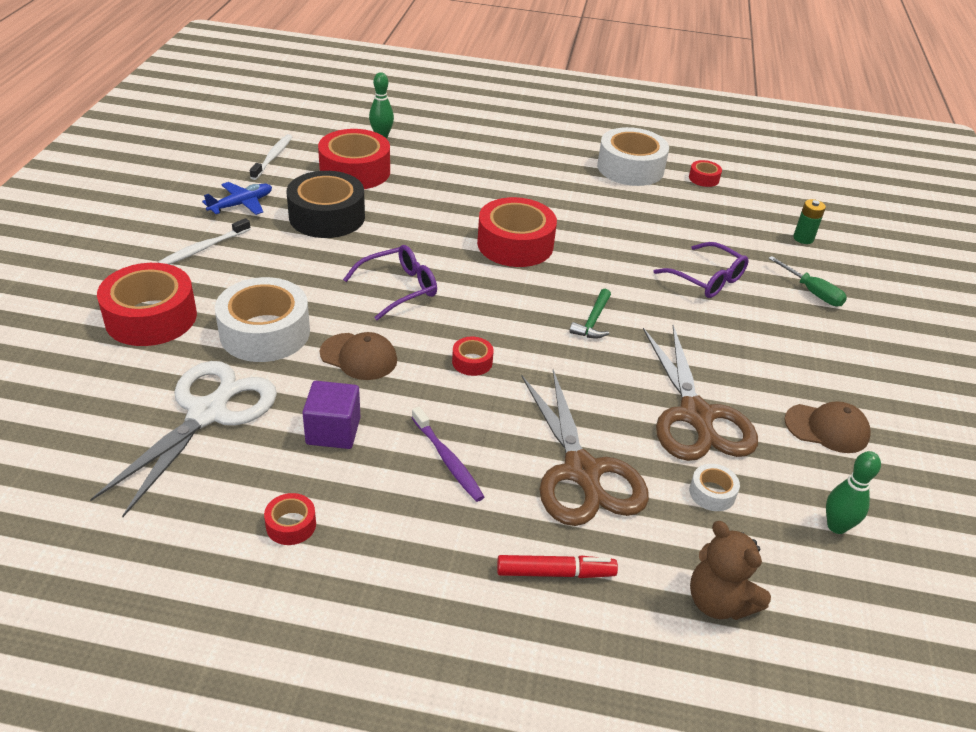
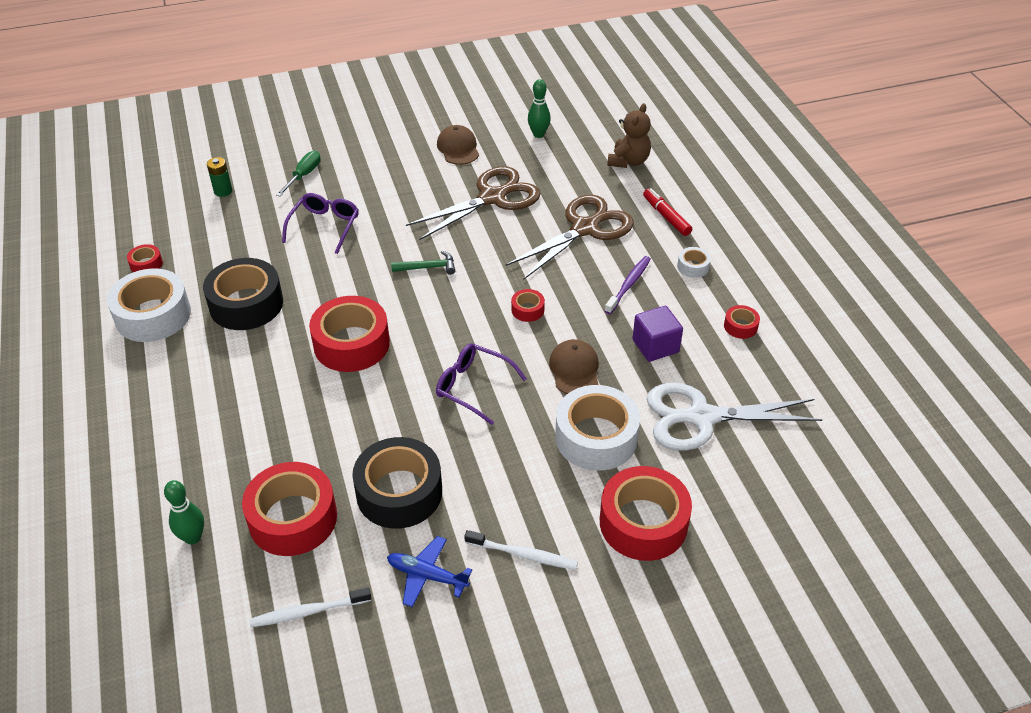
camera: 115 degrees left, 5 degrees up
white tape [689,464,740,511] -> white tape moved to [677,247,711,278]
none -> black tape [203,258,283,330]

